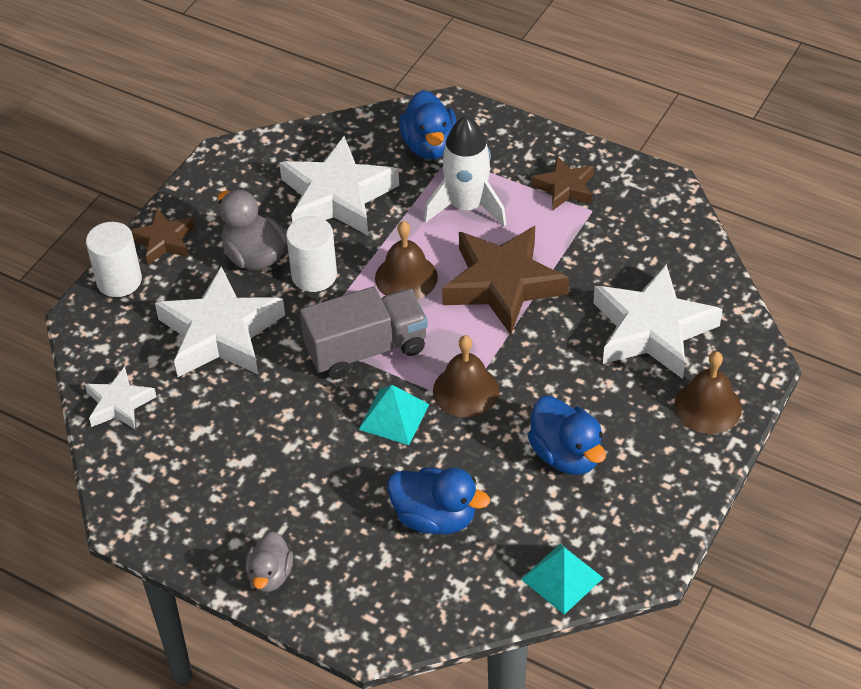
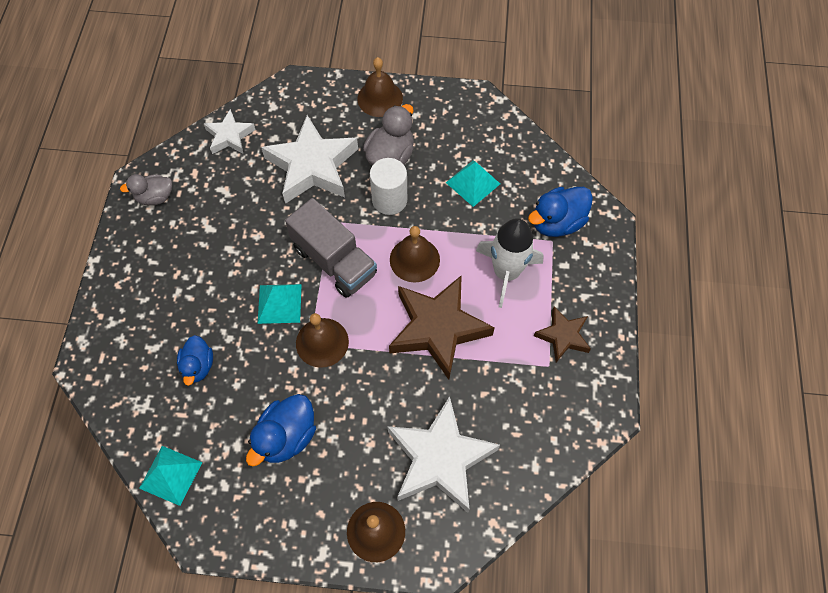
camera: 65 degrees right, 15 degrees up
white cylinder [86,222,142,297] -> none
brown star [131,209,195,265] -> brown bell [357,57,403,117]
grey duck [245,531,293,592] -> grey duck moved to [120,174,172,205]
white star [279,136,399,235] -> turquoise pyramid [446,160,500,207]
blue duck [387,467,490,534] -> blue duck [177,335,213,386], size x0.66

